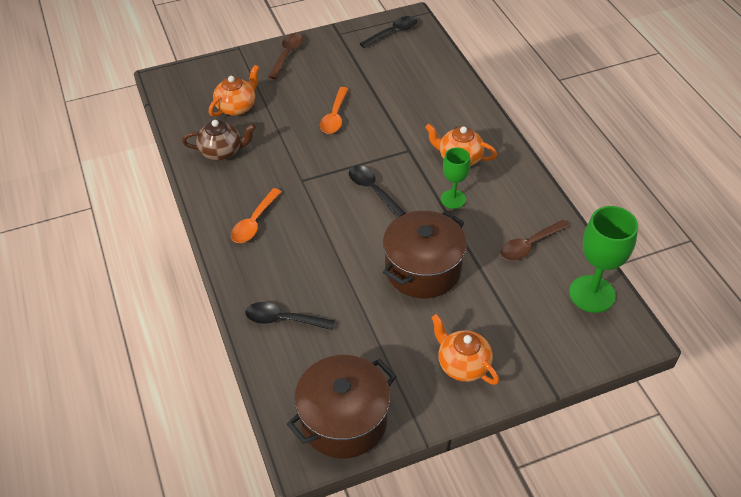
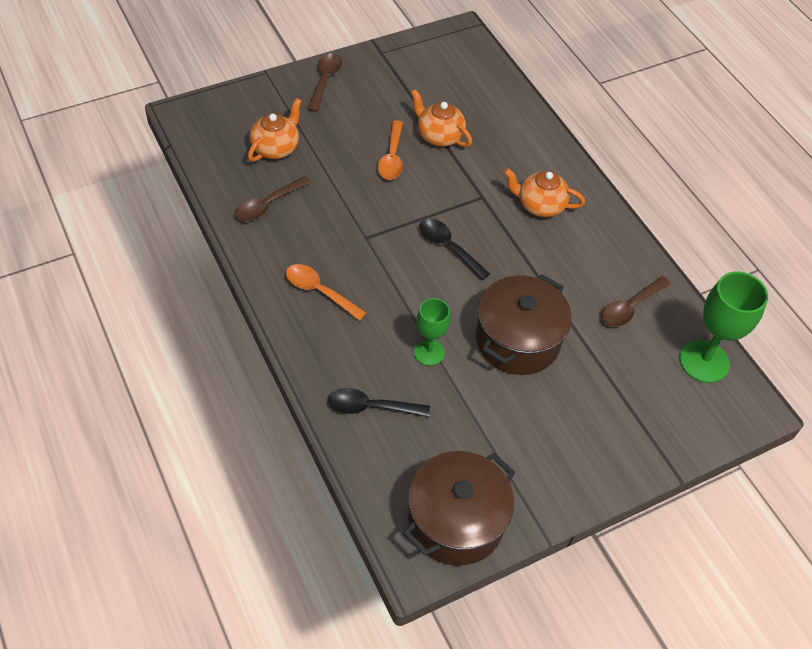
camera: 10 degrees left, 5 degrees up
brown teapot [182,120,256,161] -> brown spoon [235,176,311,221]
orange spoon [231,188,282,243] -> orange spoon turned 105 degrees clockwise [286,264,367,321]
black spoon [360,16,417,48] -> none
orange teapot [431,314,499,385] -> orange teapot moved to [411,89,472,147]
green goblet [441,148,470,209] -> green goblet moved to [414,298,450,366]

